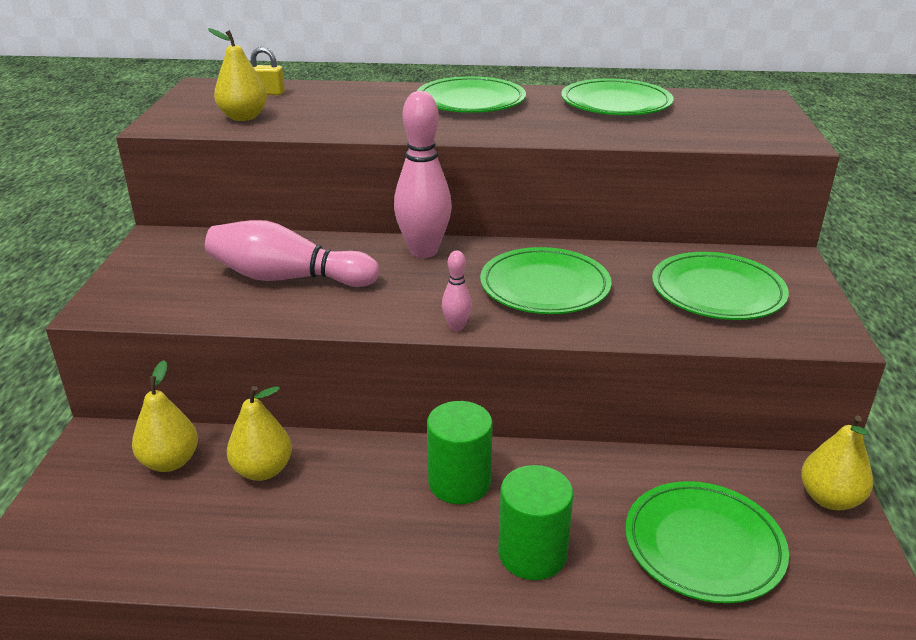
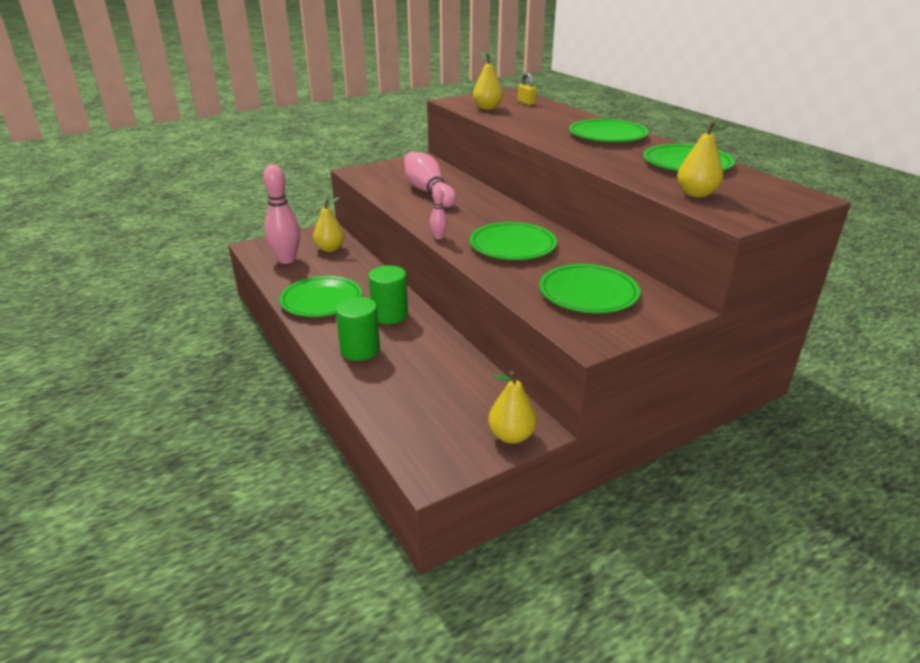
camera: 55 degrees right, 0 degrees up
yellow pear [227,386,292,481] -> yellow pear moved to [677,122,728,197]
pink bowling pin [394,91,452,258] -> pink bowling pin moved to [263,165,300,264]
green plate [625,481,789,603] -> green plate moved to [280,276,362,317]

